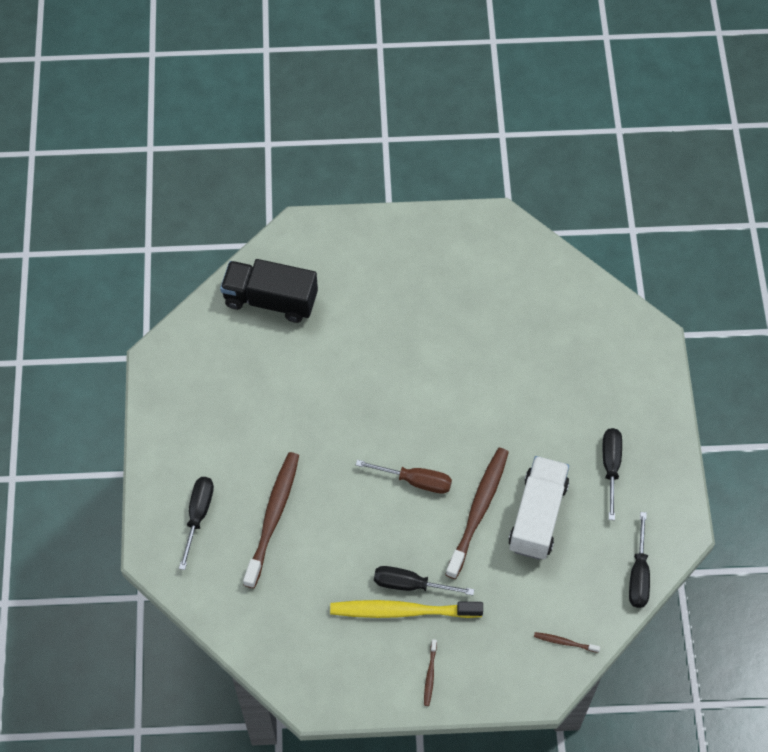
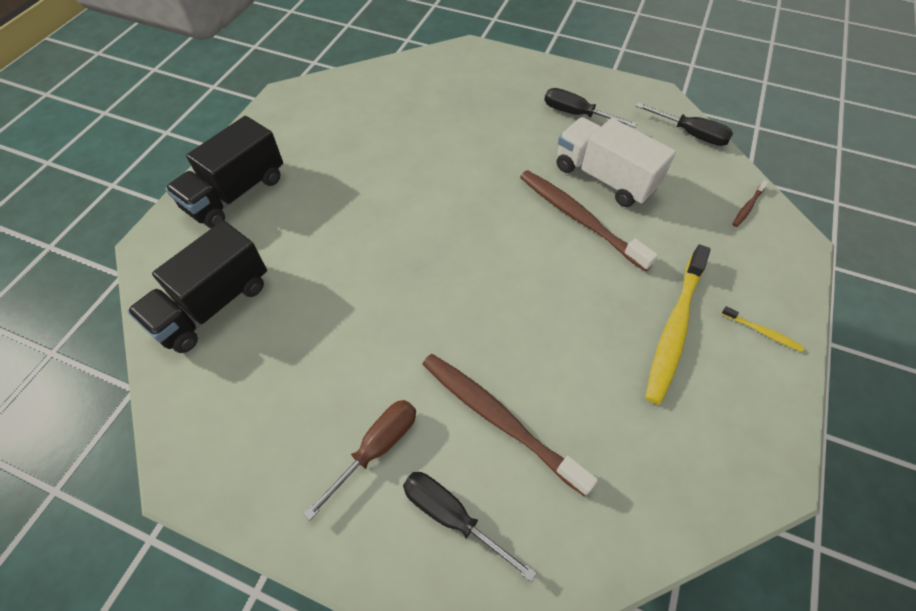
camera: 65 degrees left, 5 degrees down
brown screwdriver [356,460,452,494] -> brown screwdriver moved to [304,400,416,520]
black screwdriver [374,566,474,595] -> none
brown toothbrush [424,639,437,706] -> yellow toothbrush [721,306,804,352]
none -> black truck [165,116,283,228]

